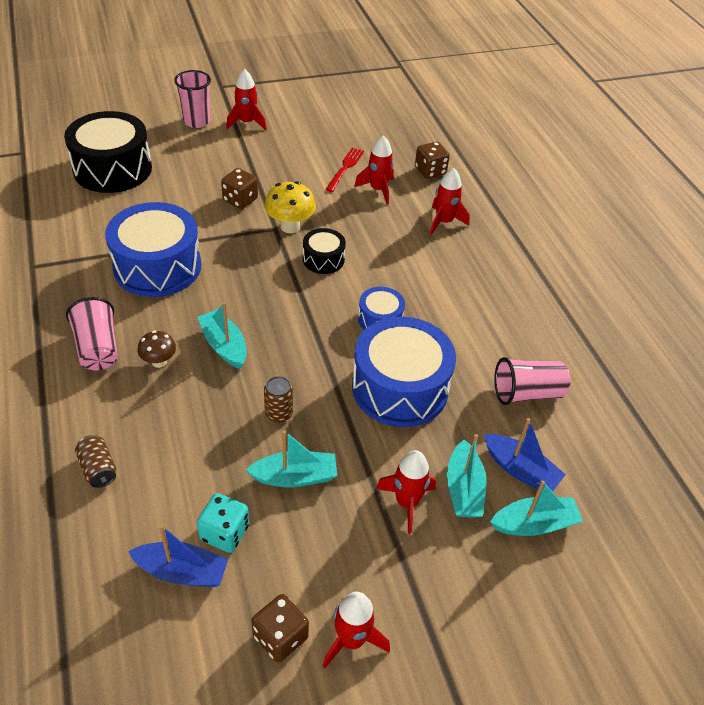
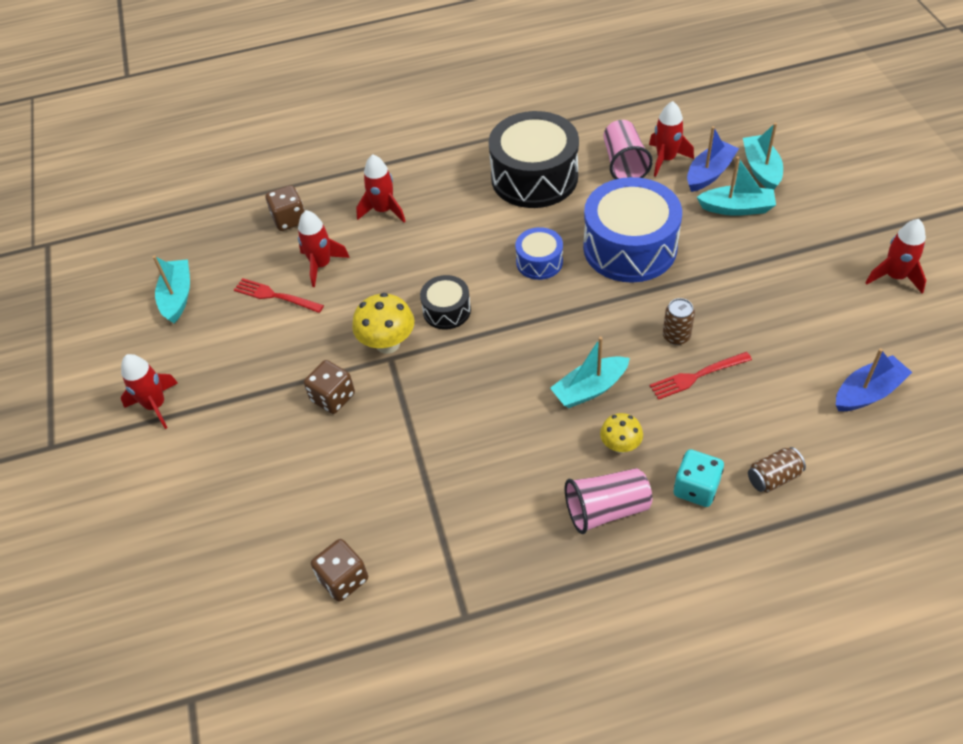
camera: 80 degrees left, 5 degrees up
black drum [64,111,152,193] -> black drum moved to [489,111,579,208]
blue drum [105,202,201,297] -> none
blue boat [128,525,228,587] -> blue boat turned 45 degrees clockwise [836,348,912,411]
brown mushroom [138,330,176,368] -> yellow mushroom [600,413,643,453]
pink cup [174,70,211,128] -> none
turquoise dice [197,493,249,553] -> turquoise dice moved to [674,449,724,507]
turquoise boat [246,430,337,487] -> turquoise boat moved to [153,255,190,323]
brown dice [251,594,309,663] -> brown dice moved to [311,539,368,602]
red rocket [376,450,436,534] -> red rocket moved to [649,101,694,177]
none -> red fork [650,352,752,400]

